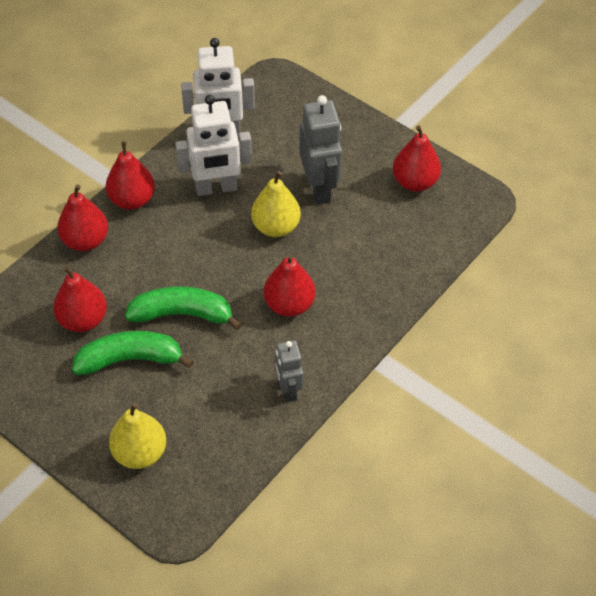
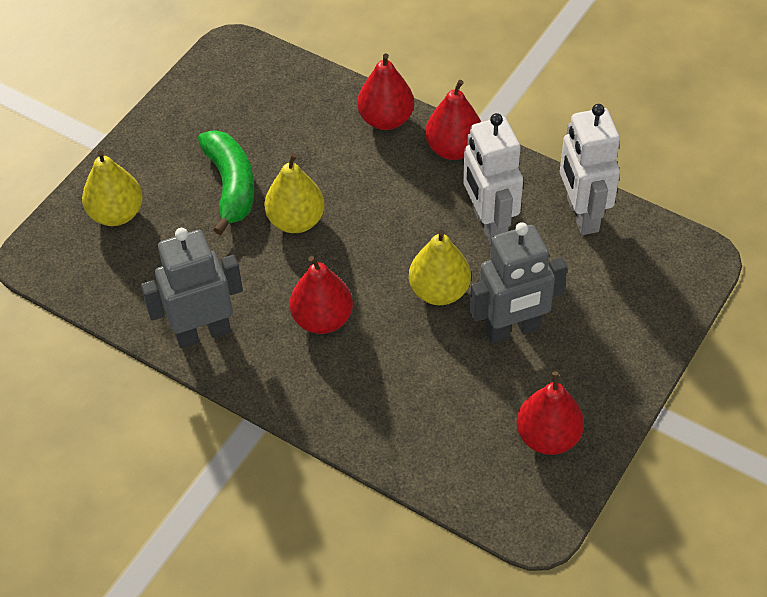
camera: 85 degrees right, 0 degrees up
red pear [53,266,107,332] -> none
green banana [125,286,242,330] -> yellow pear [264,153,325,233]
grey robot [275,340,303,402] -> grey robot [141,228,243,349], size x1.67

